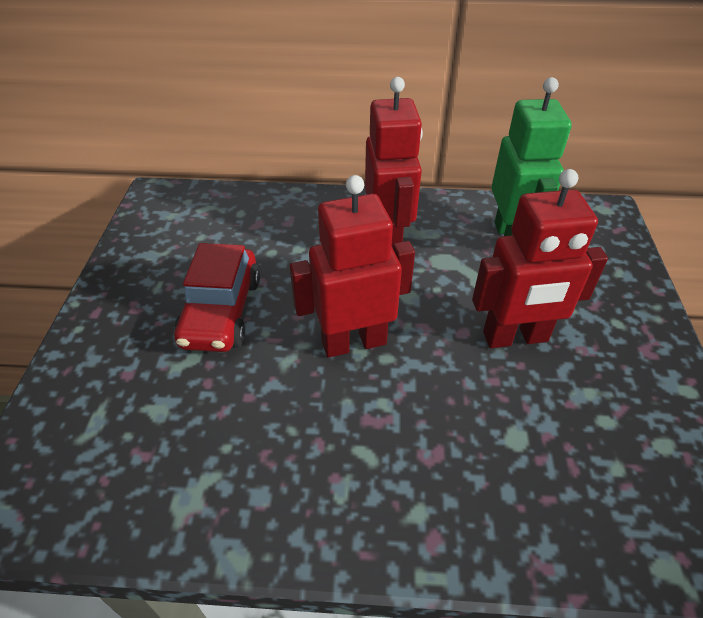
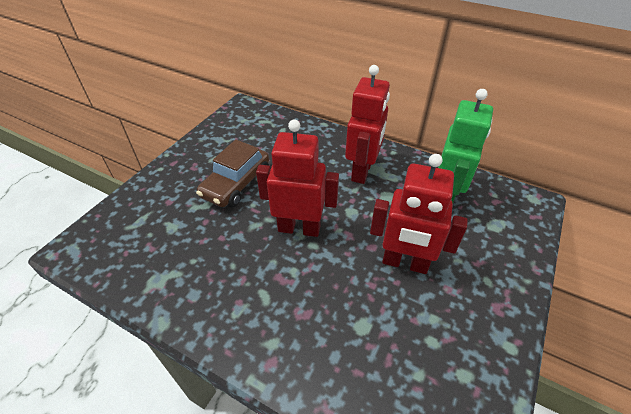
camera: 25 degrees right, 0 degrees up
red car [174,243,260,352] -> brown car [196,140,269,208]

